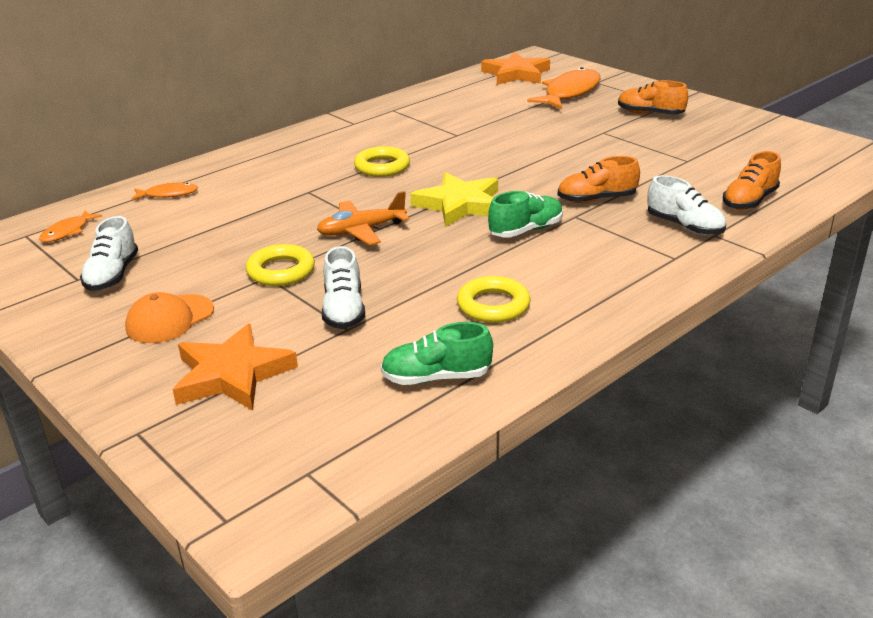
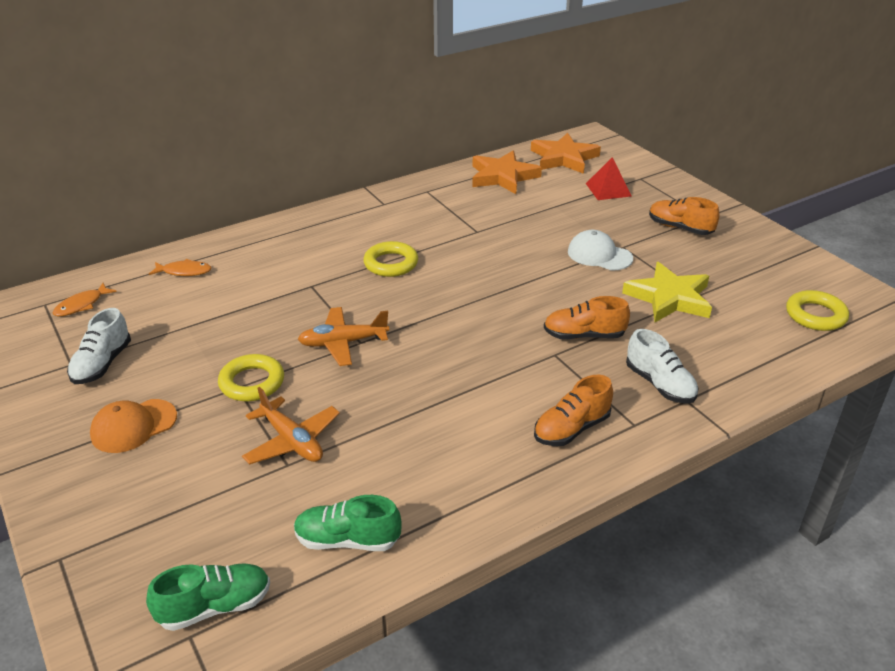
camera: 10 degrees right, 5 degrees up
orange star [172,324,298,411] -> orange star moved to [472,151,542,194]
white shoe [322,246,365,329] -> orange plane [242,387,340,465]
yellow star [410,172,498,227] -> yellow star moved to [622,262,712,322]
yellow ring [457,276,531,323] -> yellow ring moved to [786,290,849,331]
green shoe [488,191,563,237] -> green shoe moved to [146,563,270,631]
orange fish [527,67,600,109] -> red pyramid [586,157,631,200]
orange shoe [723,151,781,210] -> orange shoe moved to [534,375,613,446]
none -> white cap [568,230,633,271]

